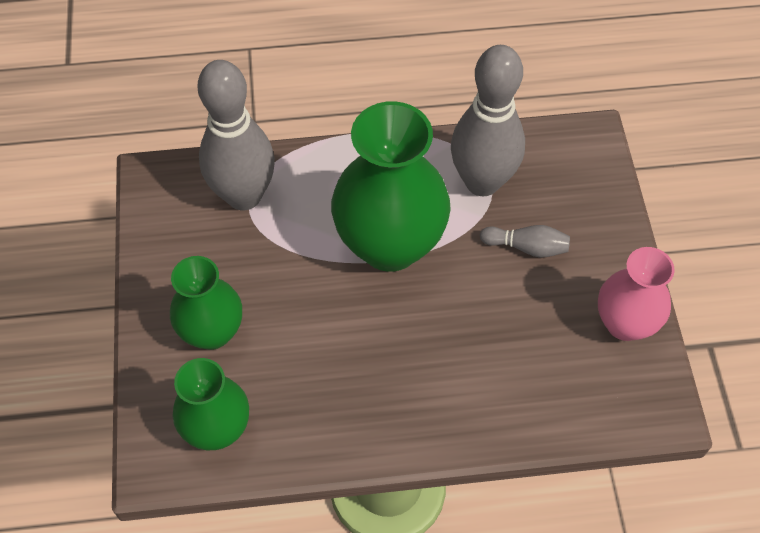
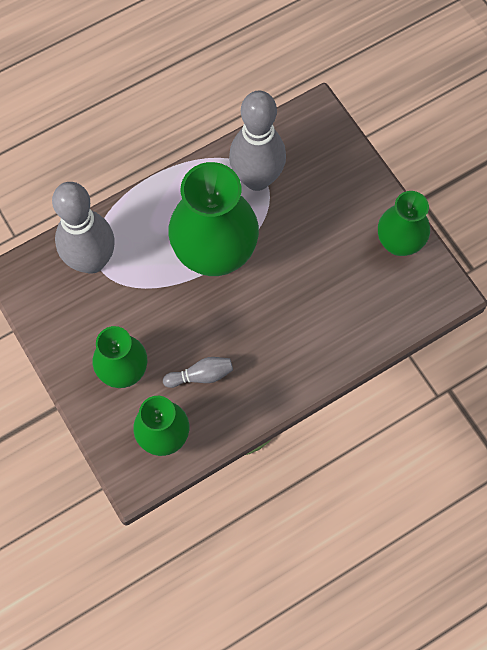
camera: 25 degrees left, 10 degrees up
grey bowling pin [480,225,570,258] -> grey bowling pin moved to [163,357,233,388]
pink vase [598,247,675,341] -> green vase [378,191,430,256]

